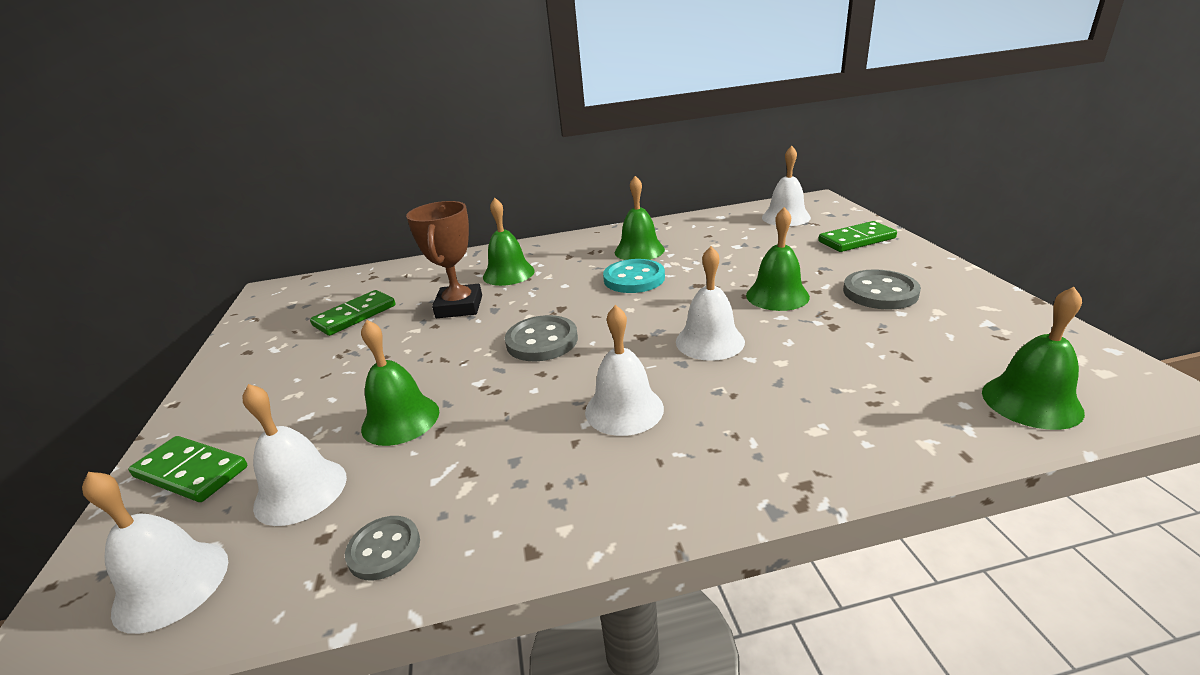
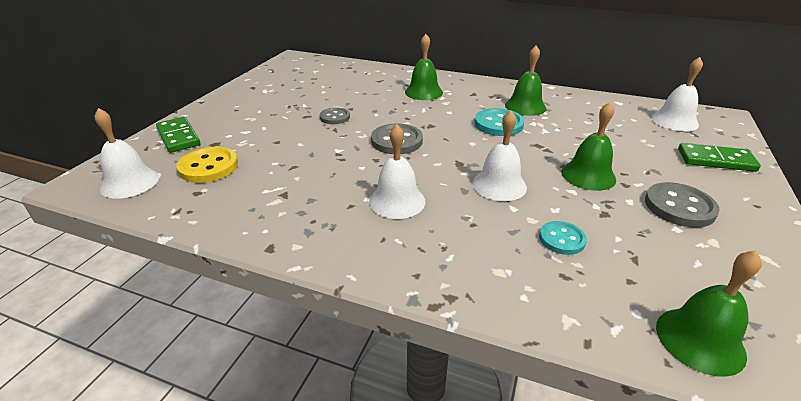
camera: 30 degrees right, 5 degrees up
white bell [242,384,347,526] -> yellow button [176,147,238,183]
green domino [310,290,395,336] -> none
grey button [345,516,420,580] -> grey button moved to [320,108,350,124]
green bell [361,320,439,446] -> none
brown trophy [406,201,482,318] -> none
none -> turquoise button [539,221,587,255]

